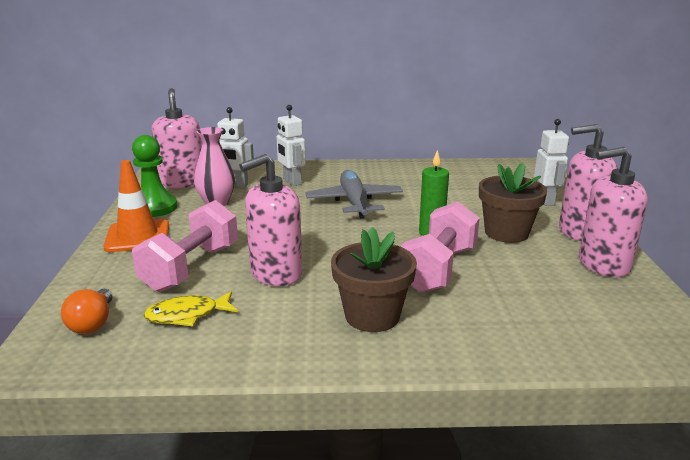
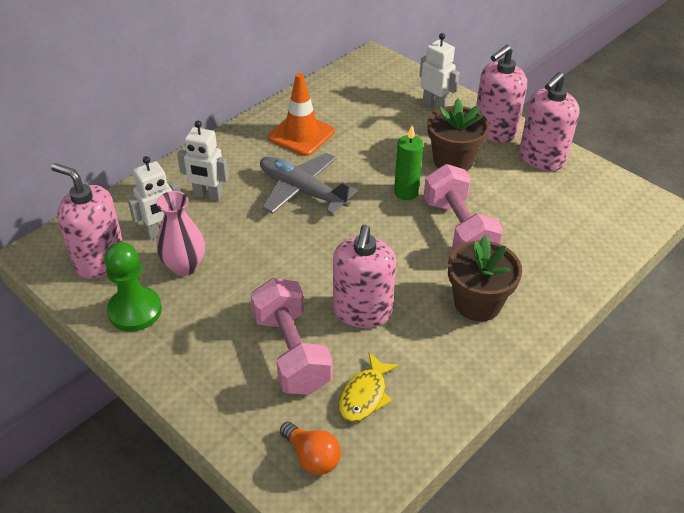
camera: 45 degrees left, 20 degrees up
orange traffic cone [103,160,169,252] -> orange traffic cone moved to [268,73,335,156]

